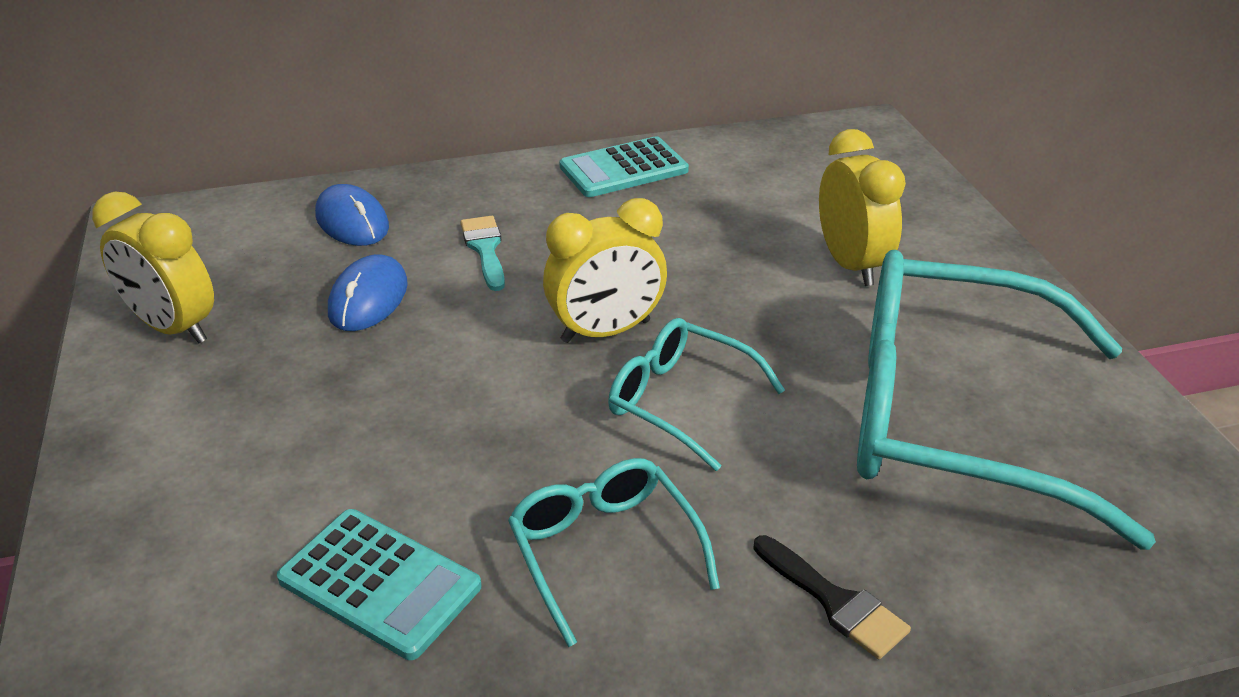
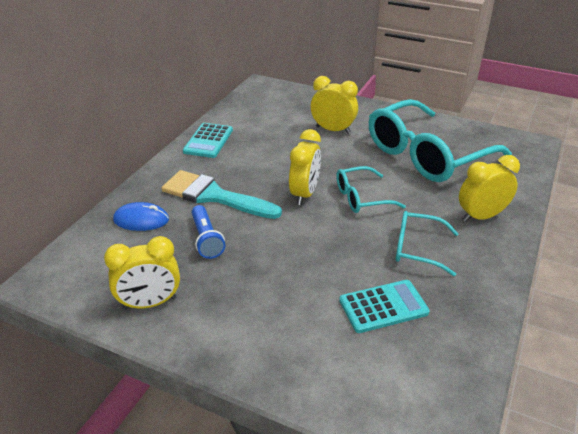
camera: 50 degrees left, 0 degrees up
blue mouse [328,254,408,331] -> blue flashlight [192,205,225,259]
turquoise brush [461,216,505,291] -> turquoise brush [162,170,282,219], size x2.02
black brush [753,535,911,659] -> yellow clock [459,155,520,222]

